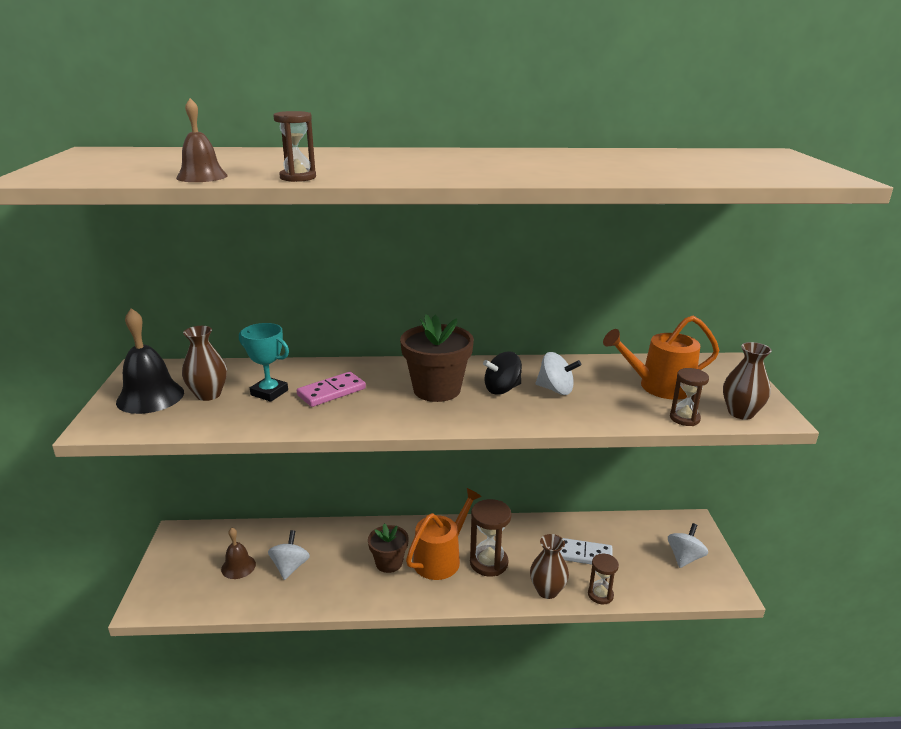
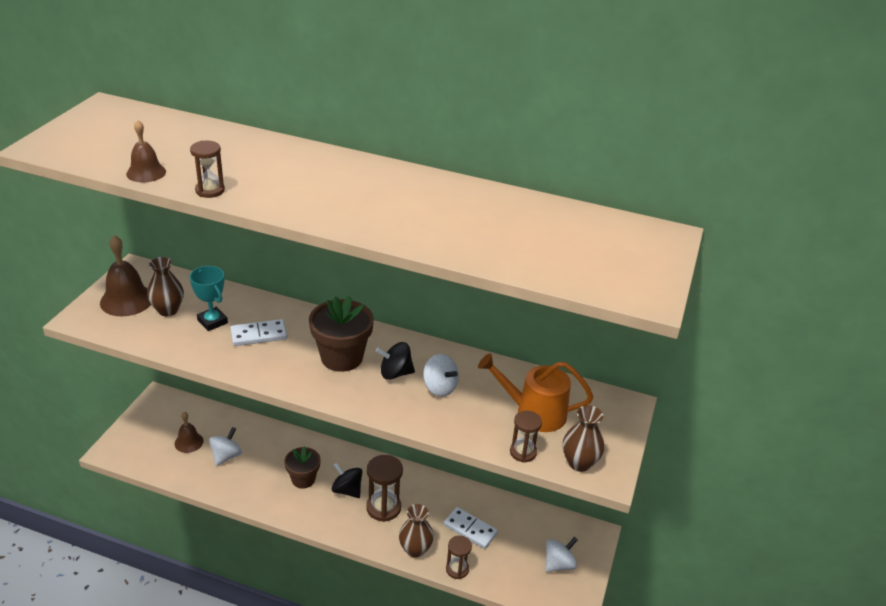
camera: 20 degrees right, 10 degrees up
black bell [116,308,184,414] -> brown bell [100,235,151,316]
pink domino [297,372,366,407] -> white domino [230,319,287,346]
orange watering can [406,488,482,580] -> black spinning top [332,462,362,498]

